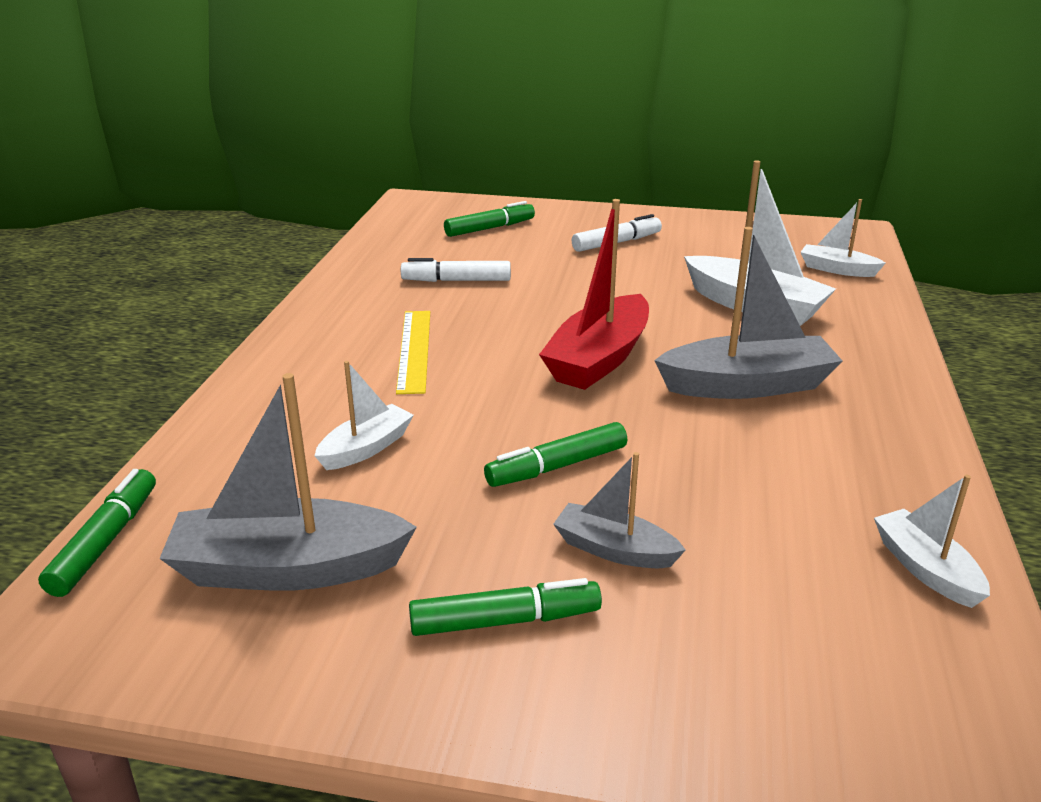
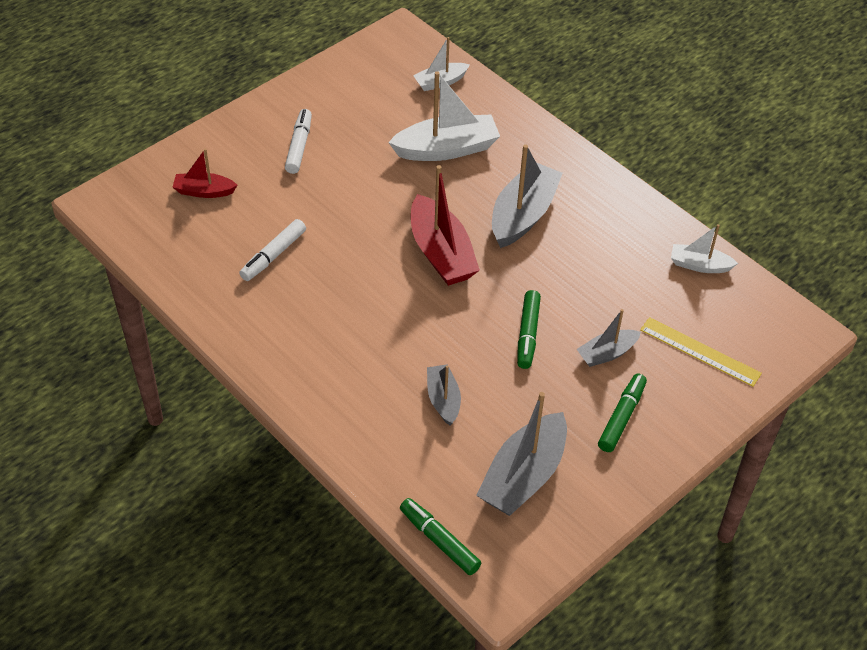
camera: 55 degrees left, 20 degrees up
white boat [315,361,414,470] -> grey boat [427,364,461,426]
yellow ruler [396,311,430,394] -> yellow ruler moved to [640,317,762,387]
green marker [444,201,535,237] -> red boat [172,149,237,198]

